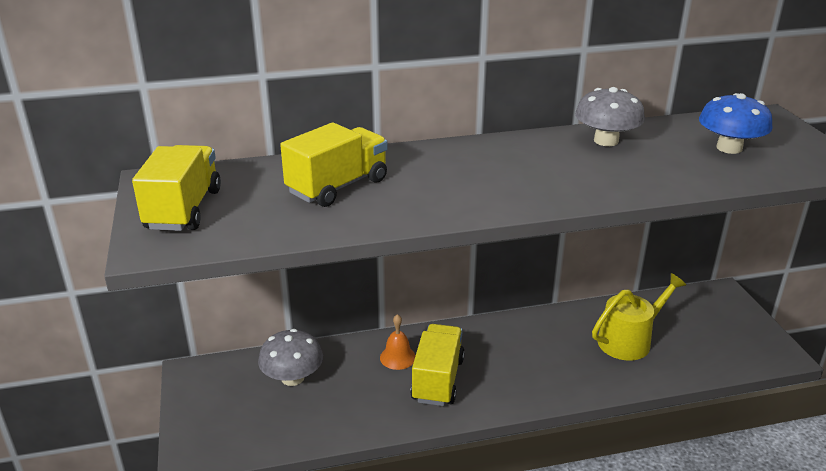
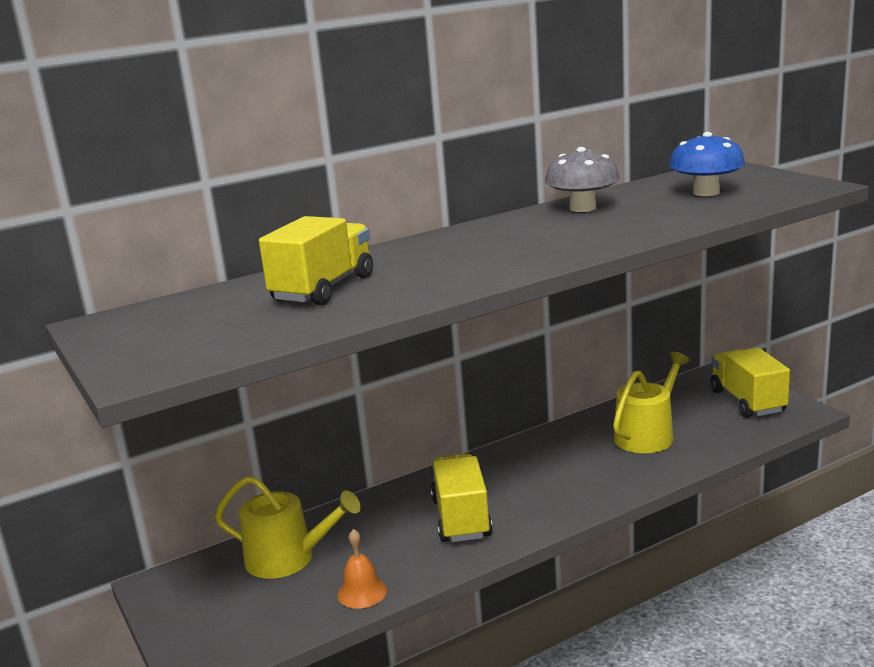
camera: 15 degrees left, 10 degrees down
yellow truck [132,145,221,231] -> yellow truck moved to [710,348,790,418]
grey mushroom [258,329,323,386] -> yellow watering can [215,476,361,579]
orange bell [380,314,416,370] -> orange bell moved to [337,529,387,609]

